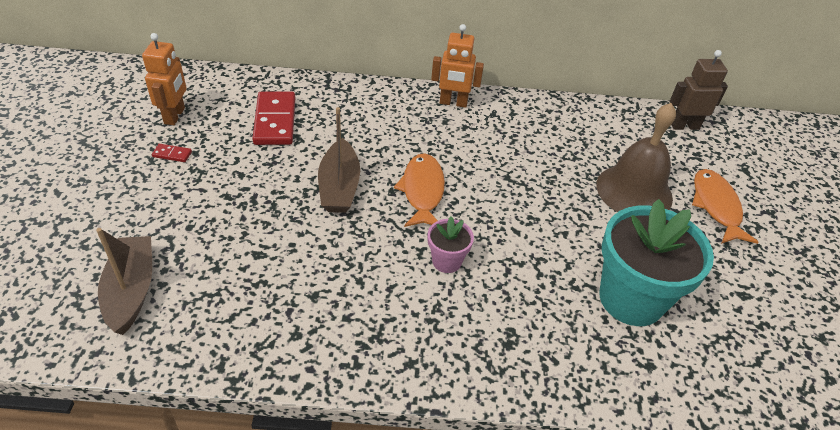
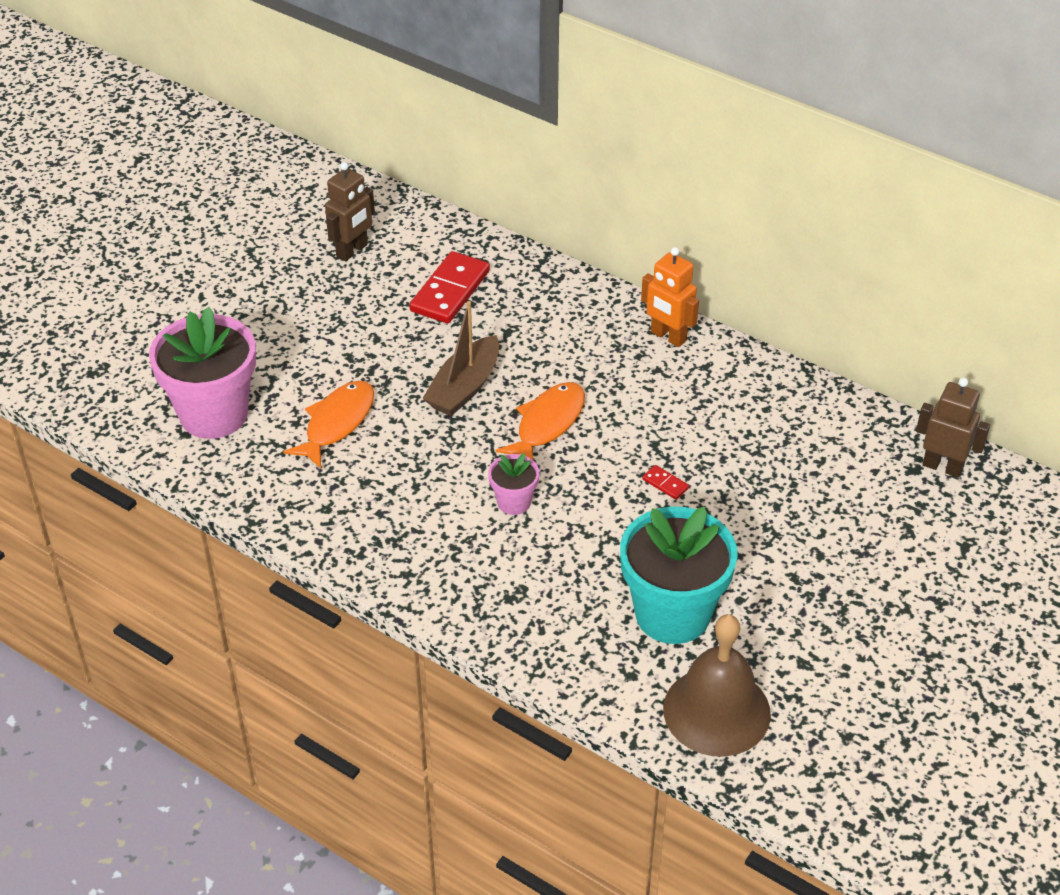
camera: 35 degrees right, 0 degrees up
brown boat [96,228,152,335] -> pink flower pot [149,307,256,439]
orange robot [142,33,186,125] -> brown robot [325,162,375,261]
red domino [152,144,192,162] -> red domino moved to [642,465,689,500]
brown bell [596,103,676,212] -> brown bell moved to [663,614,771,757]
orange fish [692,169,759,244] -> orange fish moved to [283,381,374,468]

